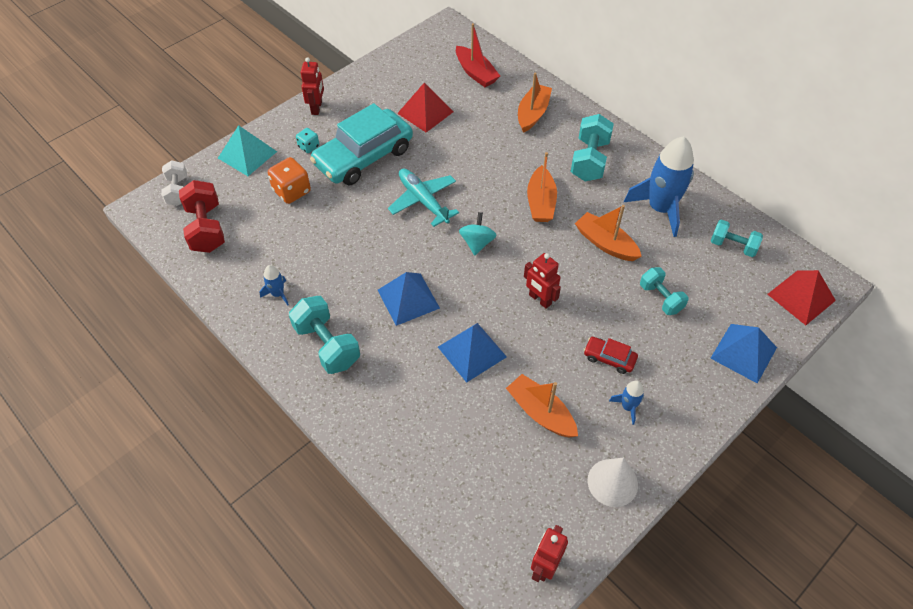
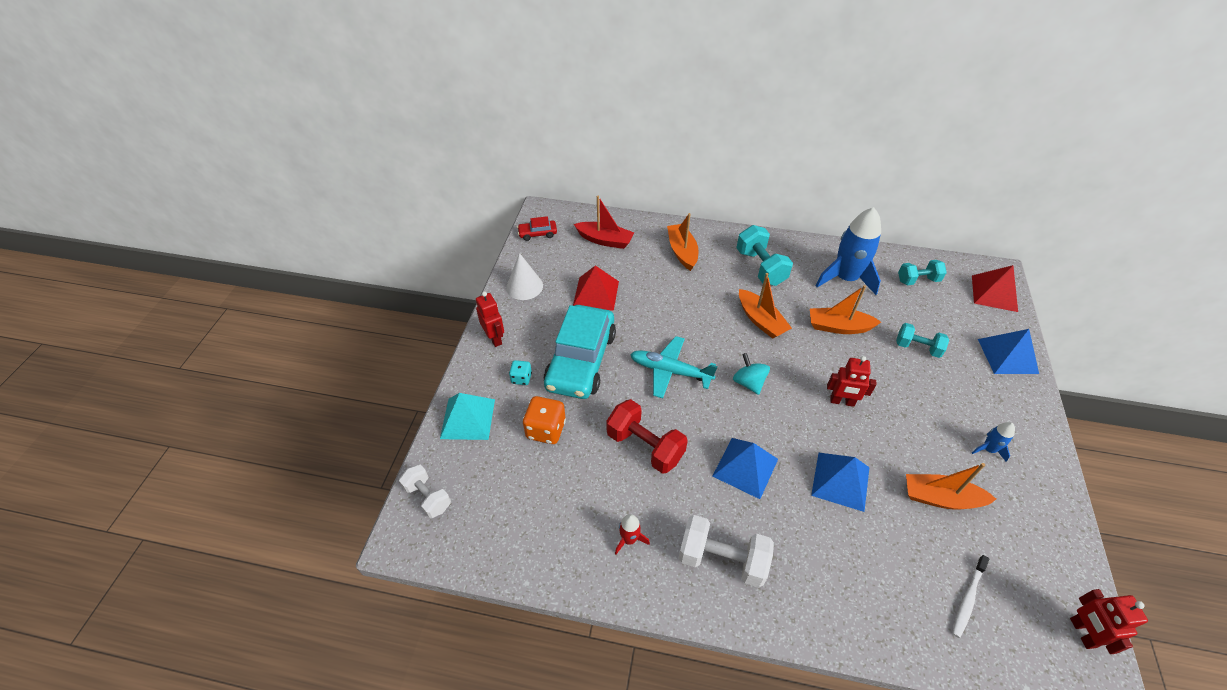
camera: 35 degrees left, 5 degrees down
red dumbbell [179,180,225,253] -> red dumbbell moved to [606,399,688,474]
blue rocket [259,265,289,305] -> red rocket [615,514,650,554]
turquoise dumbbell [289,296,360,374] -> white dumbbell [679,515,774,588]
red car [584,337,638,374] -> red car moved to [517,216,557,241]
white cone [588,458,638,507] -> white cone moved to [506,253,543,300]
none -> white toothbrush [952,555,989,638]

